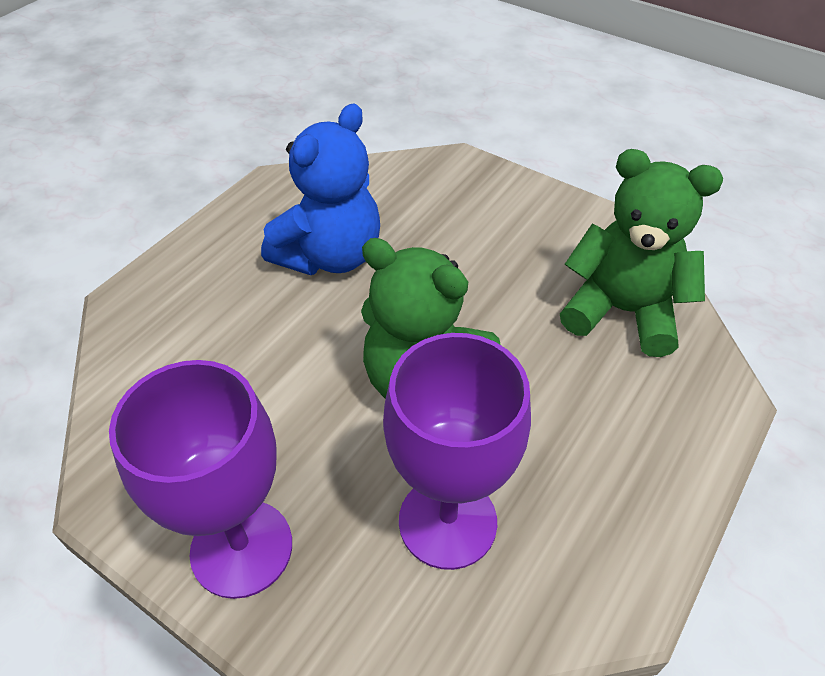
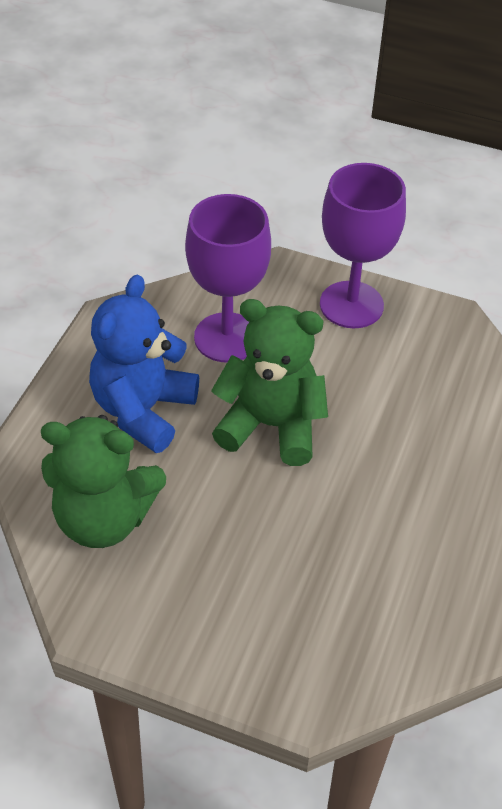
camera: 165 degrees right, 0 degrees up
blue teddy bear [261,103,380,275] -> blue teddy bear moved to [89,275,199,453]

